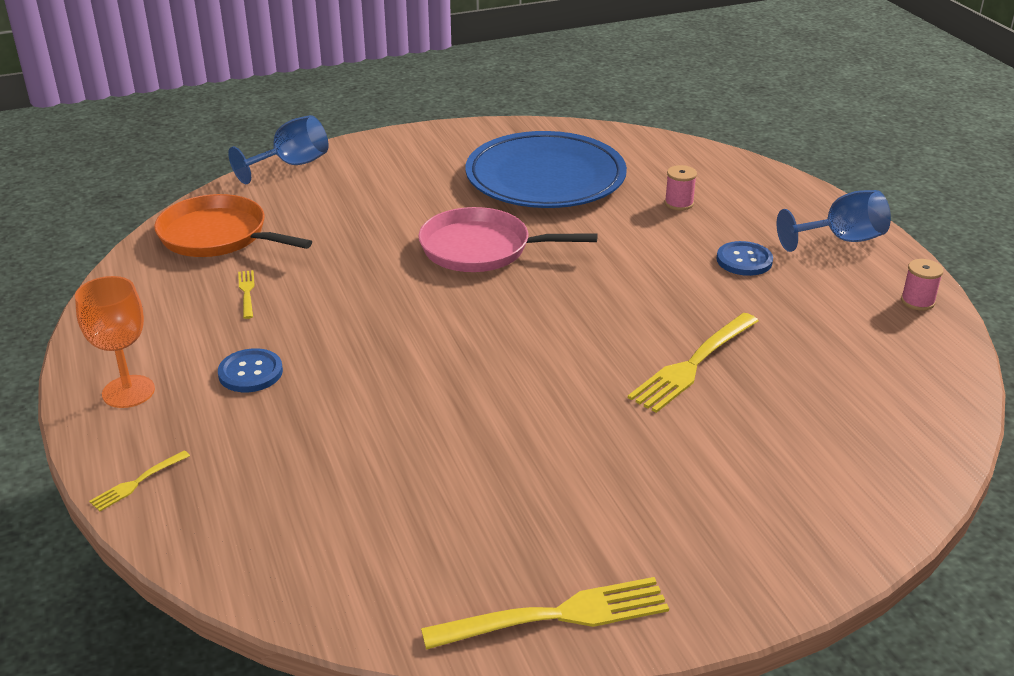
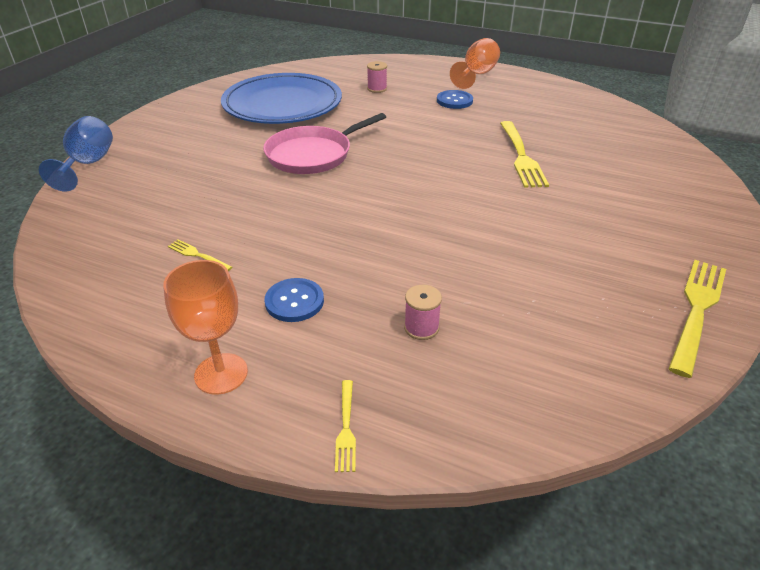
camera: 45 degrees left, 5 degrees up
orange pan [154,194,312,257] -> none
blue goblet [777,190,891,252] -> orange goblet [450,38,500,89]
pink spool [901,259,944,311] -> pink spool moved to [404,285,442,340]

